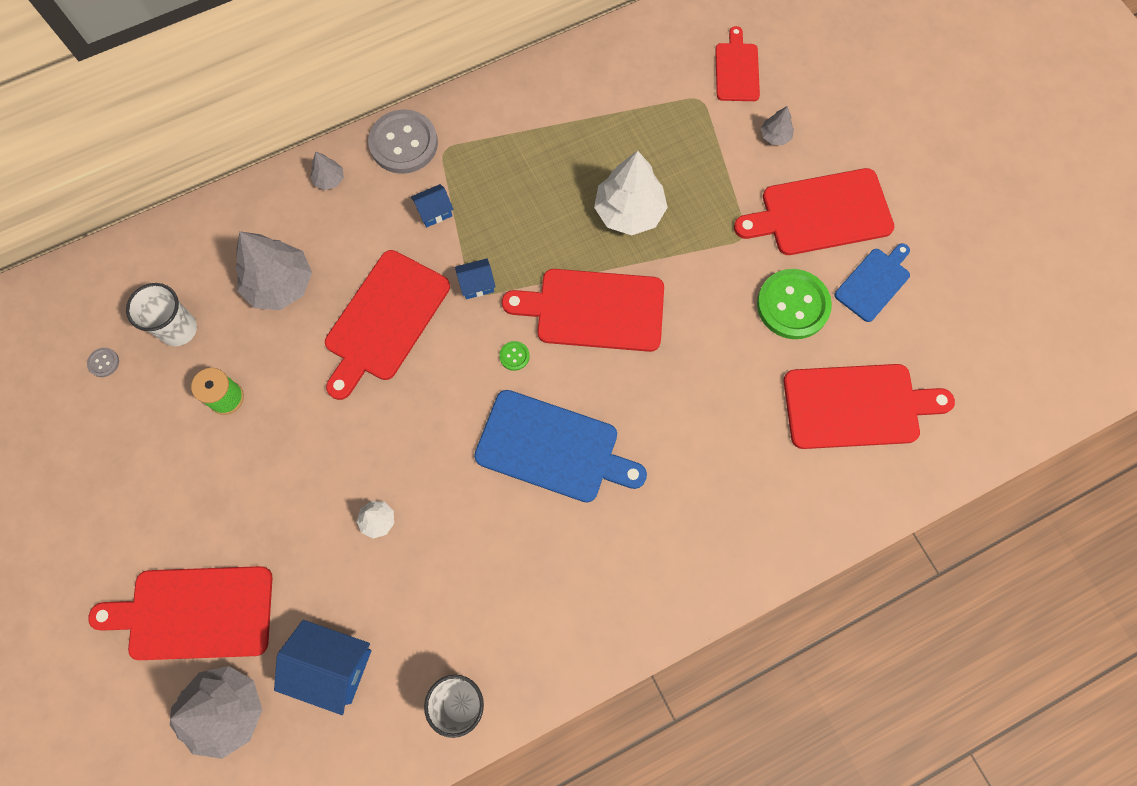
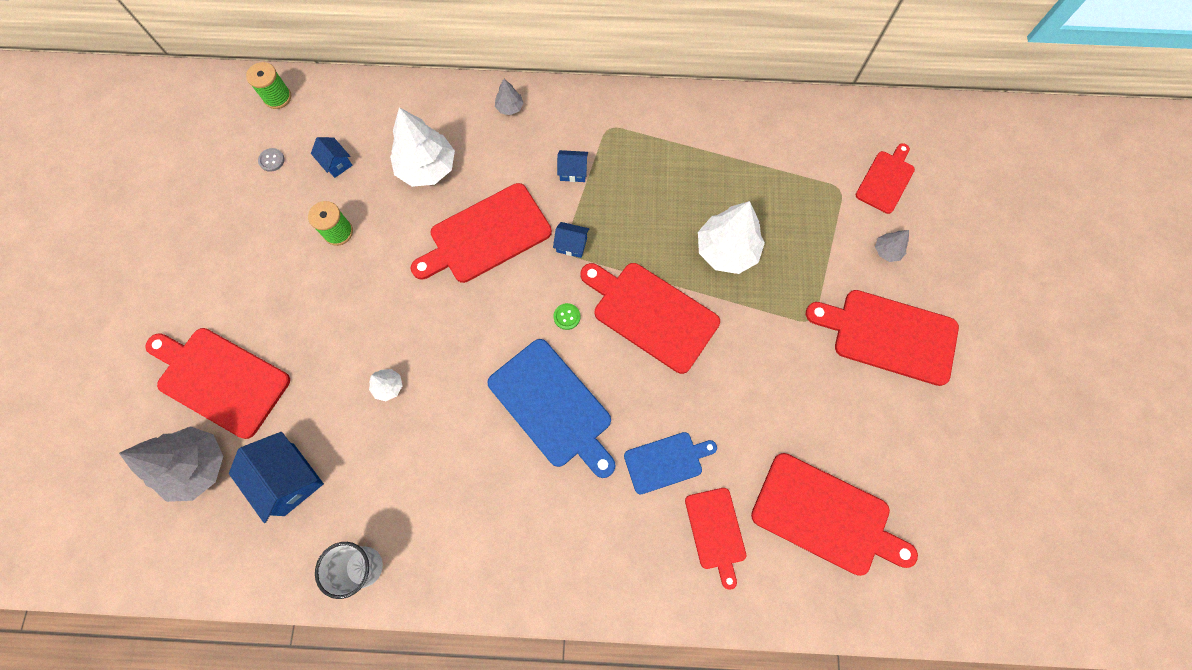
camera: 30 degrees right, 0 degrees up
white cup [126,283,197,346] -> blue house [311,137,352,178]
grey tree [235,231,312,310] -> white tree [390,107,455,187]
grey button [368,109,438,174] -> none
green button [757,269,832,339] -> none
blue cutting board [834,243,910,322] -> blue cutting board moved to [624,432,717,494]
none -> green spool [246,62,291,109]
none -> red cutting board [685,488,746,590]

